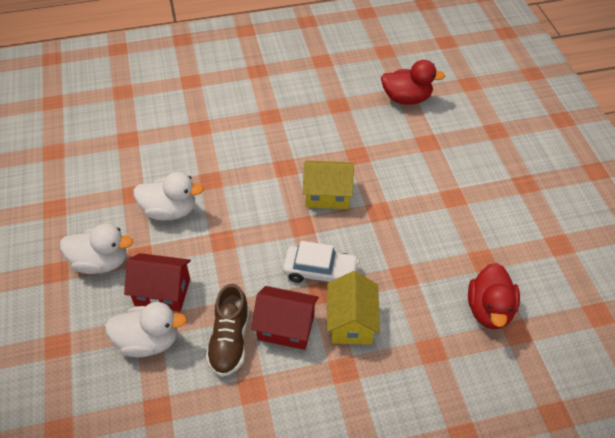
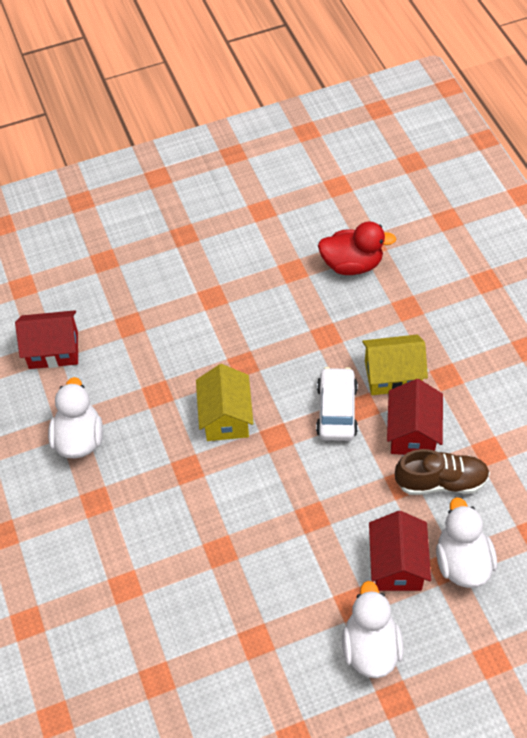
camera: 95 degrees left, 5 degrees up
white duck [133,172,204,220] -> white duck moved to [48,377,103,458]
red duck [381,60,445,105] -> red house [15,310,78,369]

